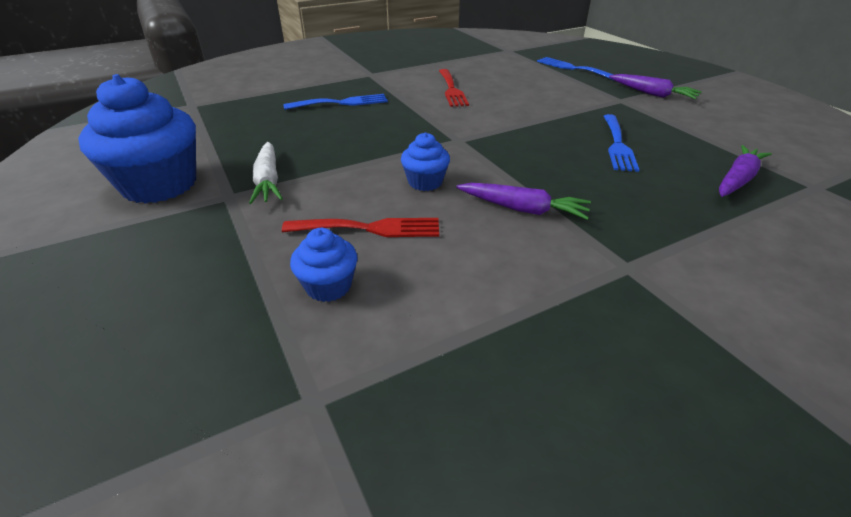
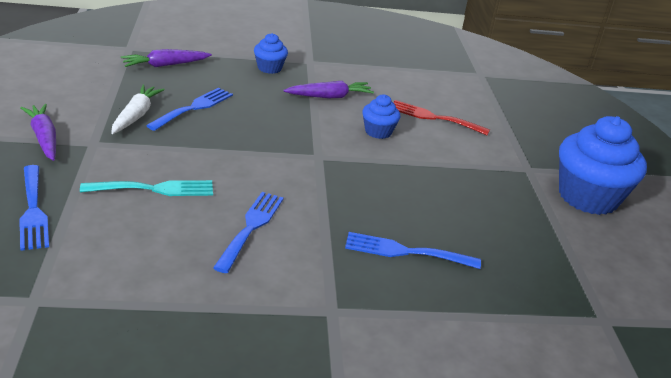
camera: 160 degrees left, 5 degrees down
white carrot [249,142,283,204] -> white carrot moved to [111,85,165,134]
blue cupcake [290,228,358,302] -> blue cupcake moved to [254,33,288,74]
red fork [439,69,469,107] -> blue fork [213,192,284,273]
purple carrot [456,183,591,220] -> purple carrot turned 120 degrees clockwise [283,81,374,98]
none -> turquoise fork [80,180,213,196]

